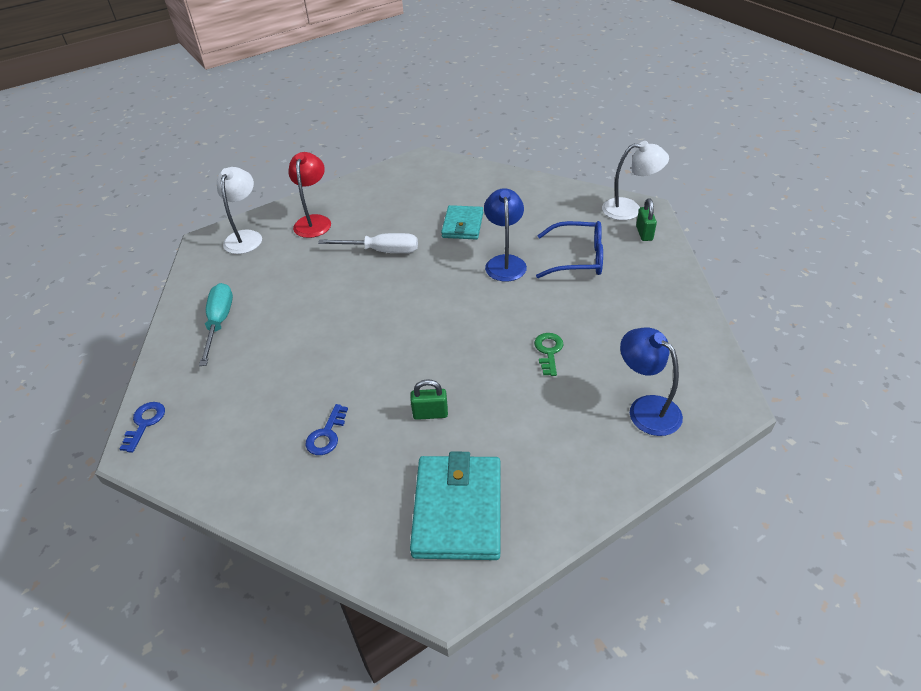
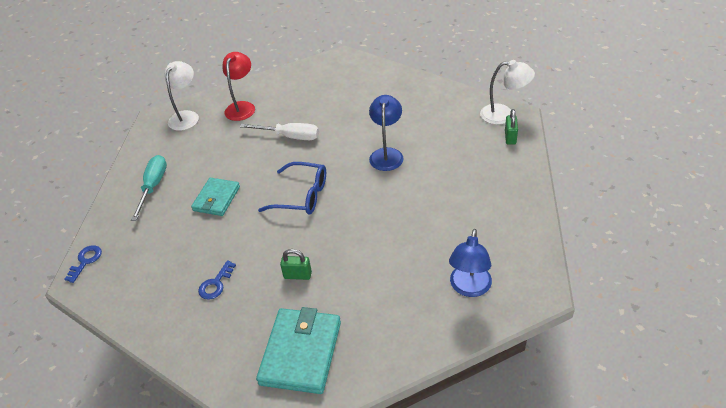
camera: 10 degrees right, 0 degrees up
turquoise wallet [441,205,483,240] -> turquoise wallet moved to [191,178,240,216]
green key [534,333,564,376] -> none
blue glasses [536,221,603,278] -> blue glasses moved to [258,162,326,214]
blue lamp [620,327,683,436] -> blue lamp turned 135 degrees counterclockwise [449,229,492,297]

